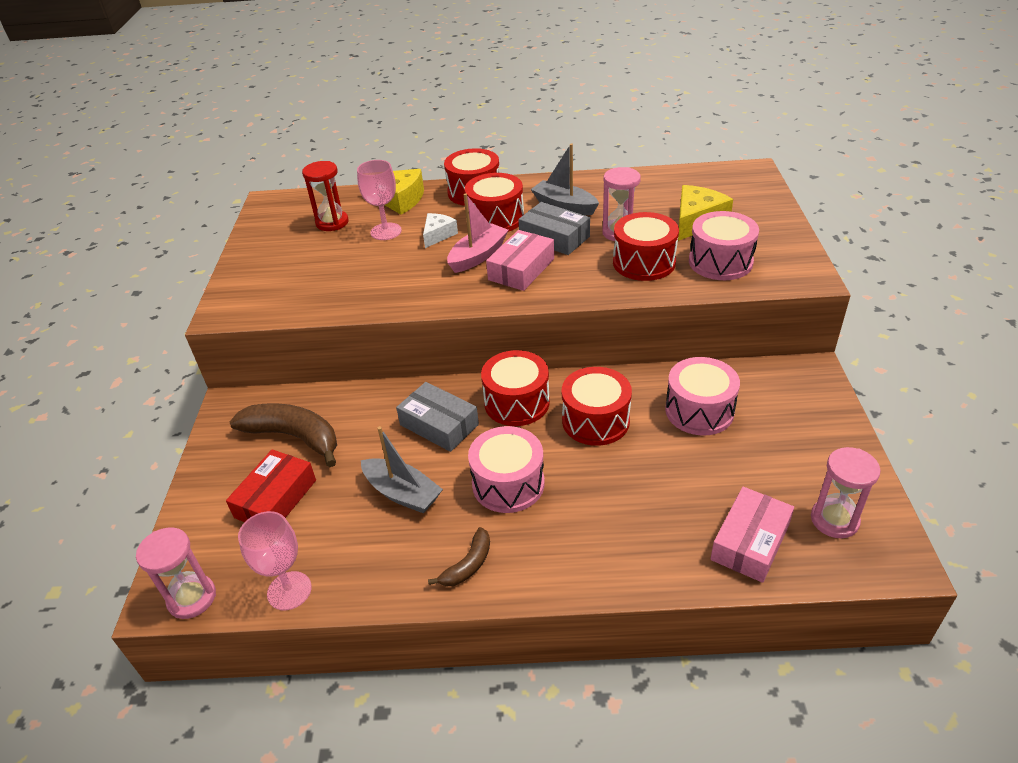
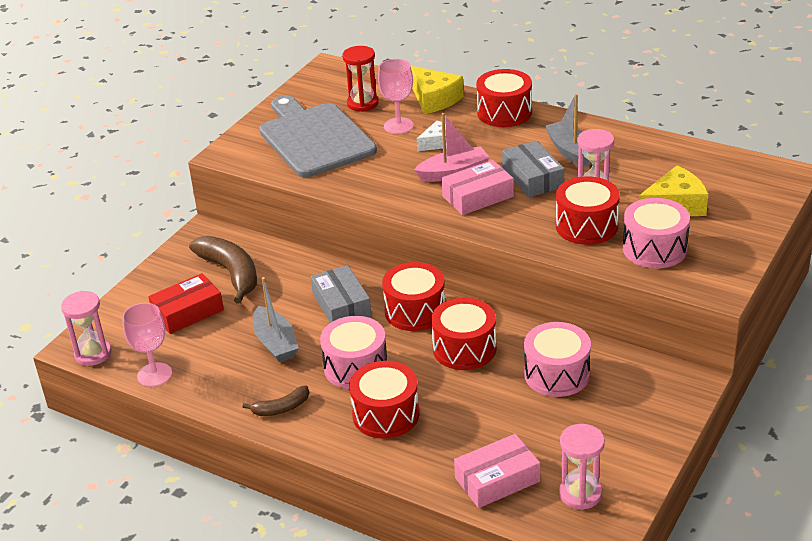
camera: 30 degrees right, 5 degrees down
red drum [465,173,524,232] -> red drum moved to [349,361,419,439]
none -> grey cutting board [259,95,377,177]

